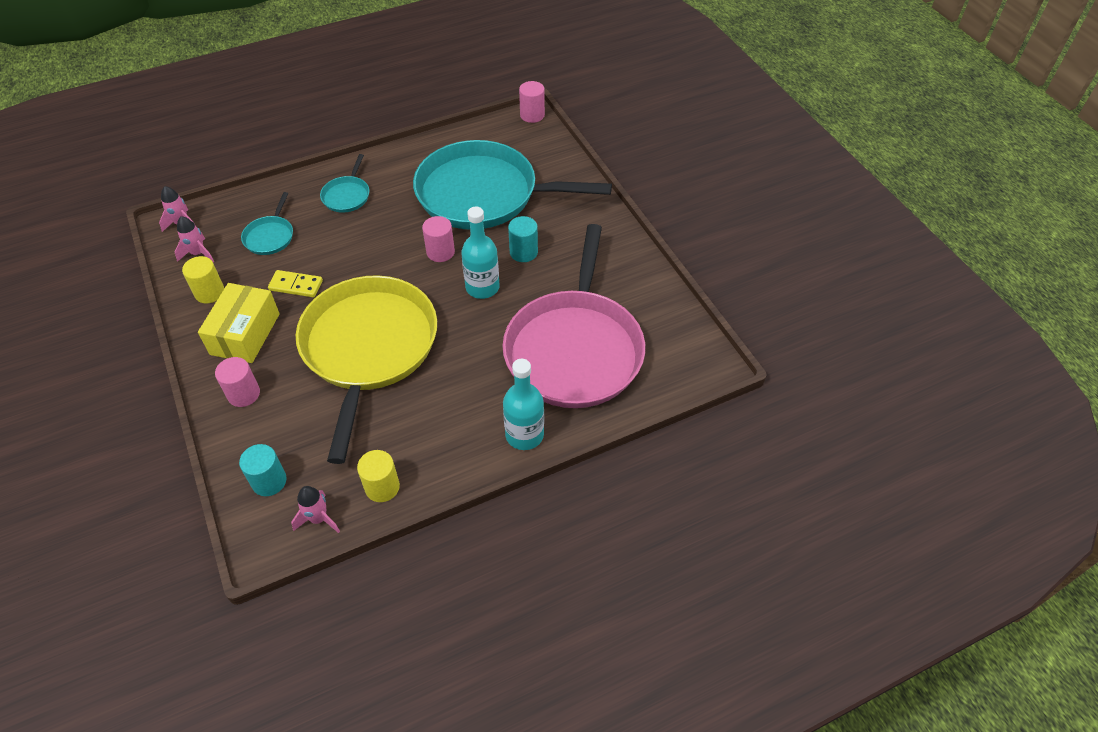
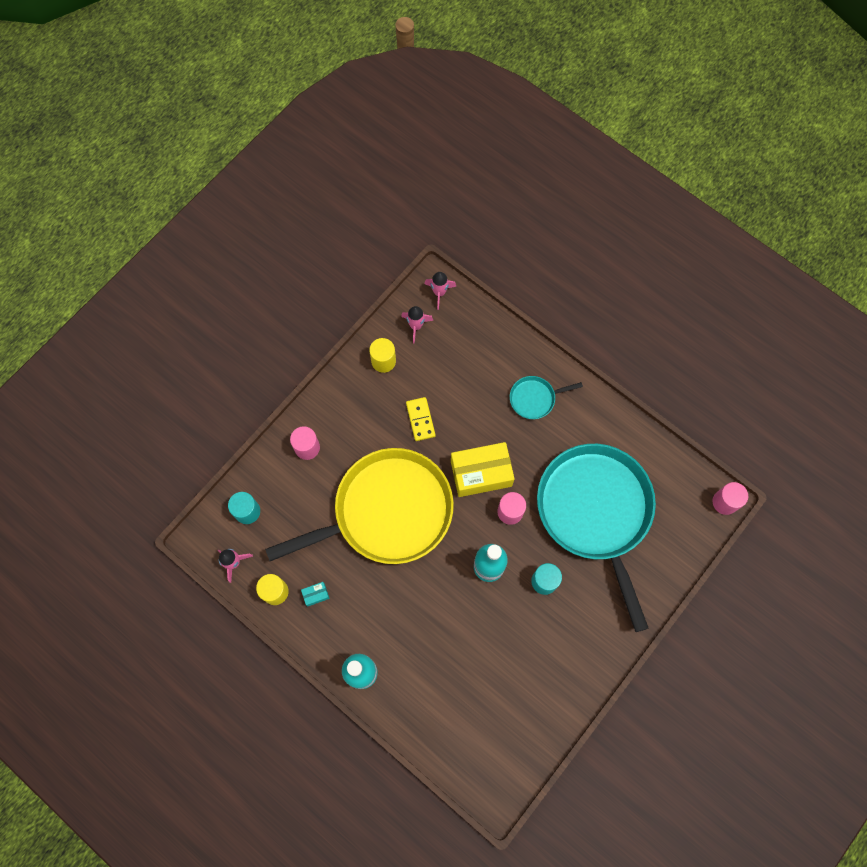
camera: 65 degrees right, 20 degrees up
yellow box [198,283,280,363] -> yellow box moved to [451,442,515,497]
turquoise pan [241,192,293,255] -> none
pink pan [502,224,645,408] -> none
none -> turquoise box [301,582,330,607]

